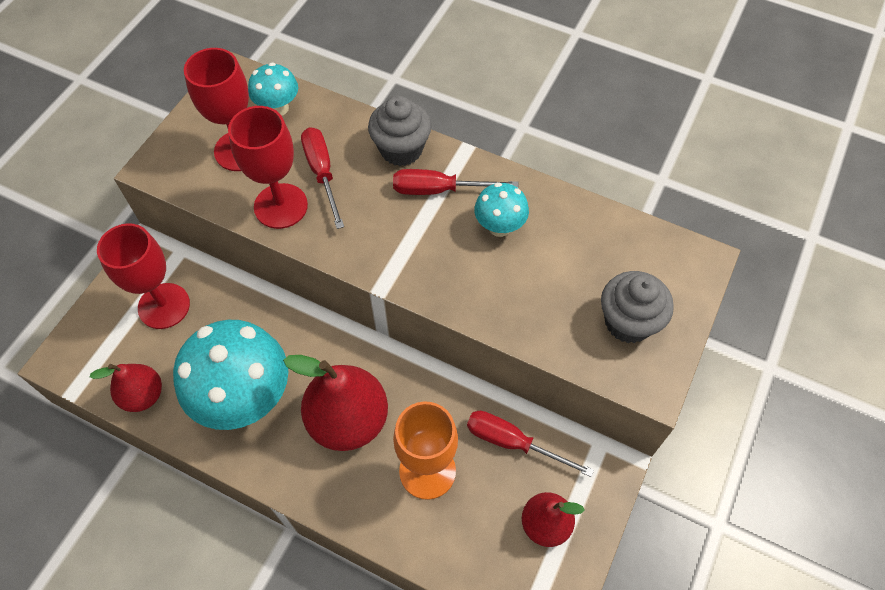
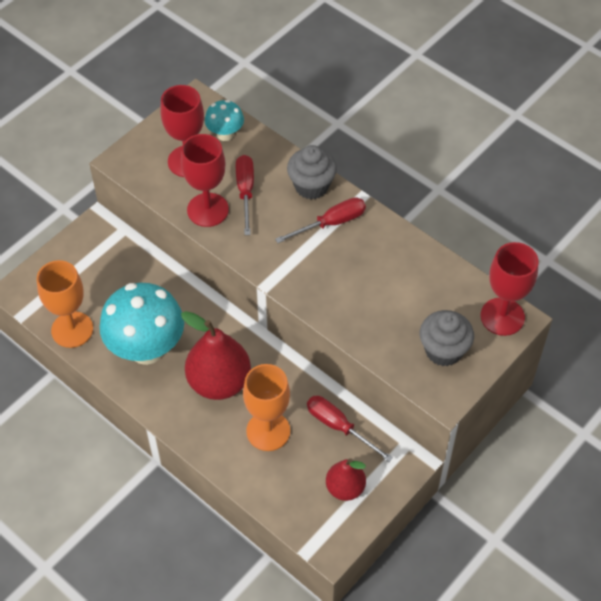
camera: 15 degrees right, 5 degrees down
red pear [89,364,162,412] -> orange goblet [37,260,93,348]
red goblet [97,223,190,329] -> red goblet moved to [481,242,538,336]
red screwdriver [393,169,518,195] -> red screwdriver turned 135 degrees clockwise [275,197,366,243]
turquoise mushroom [474,182,529,237] -> none

